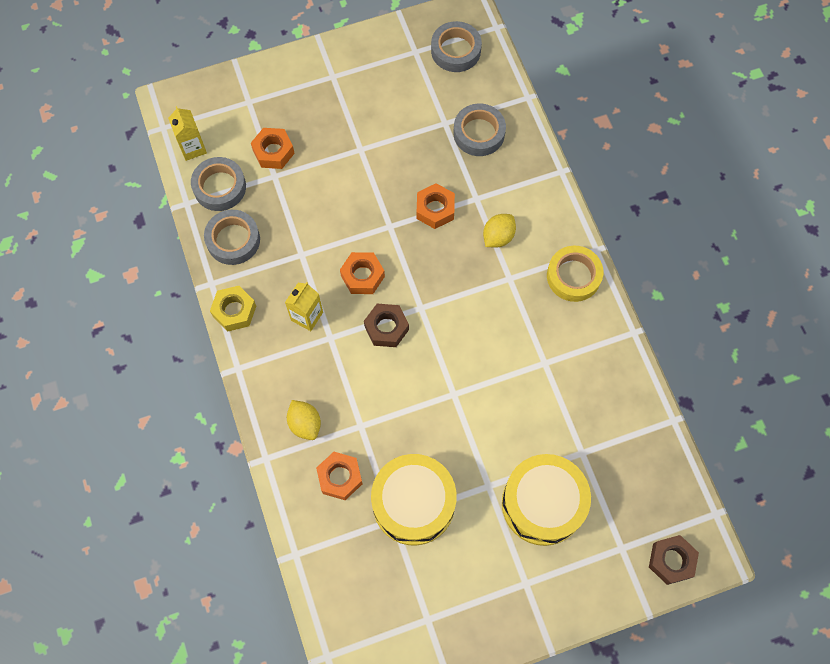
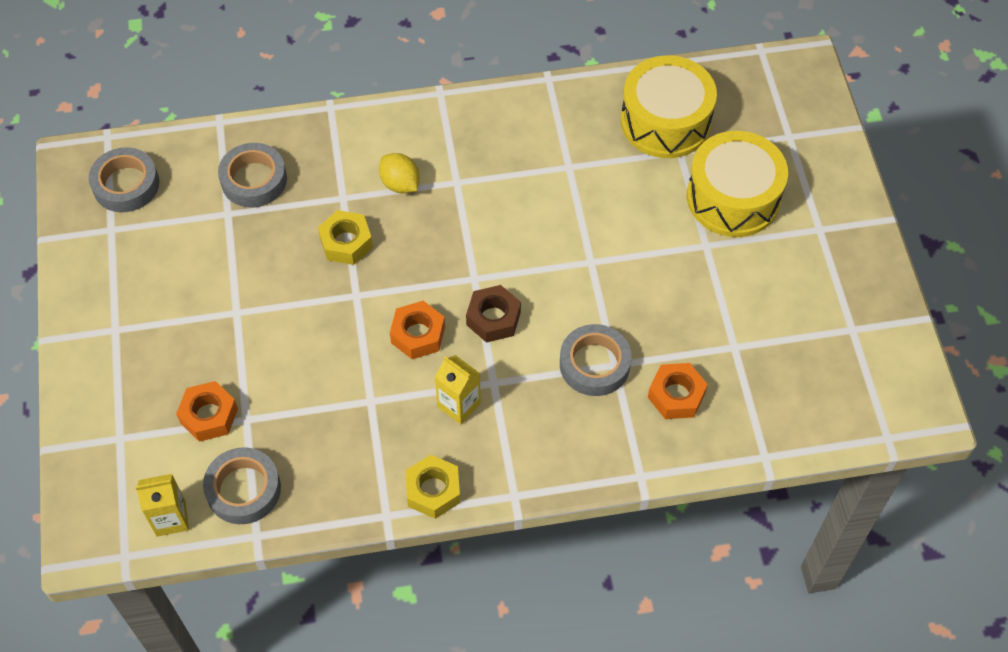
camera: 80 degrees left, 10 degrees down
grey tape [204,210,260,265] -> grey tape moved to [560,324,632,396]
yellow lemon [287,400,321,440] -> none
yellow drum [371,454,457,545] -> yellow drum moved to [621,55,717,158]
orange nut [417,183,455,229] -> yellow nut [318,210,373,265]
yellow tape [547,246,603,302] -> none
brown nut [649,535,699,585] -> none

